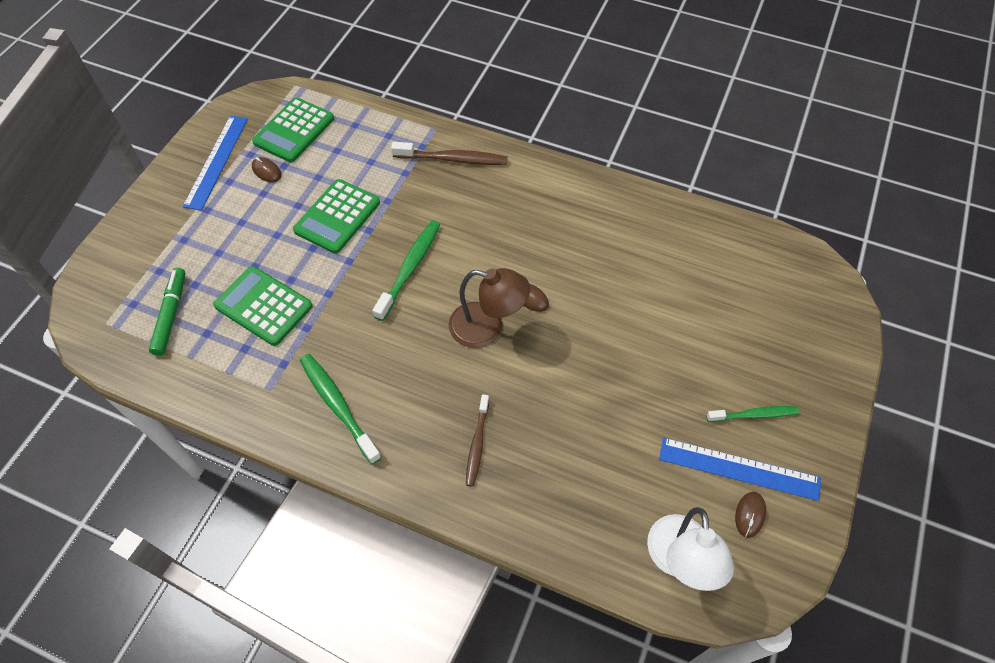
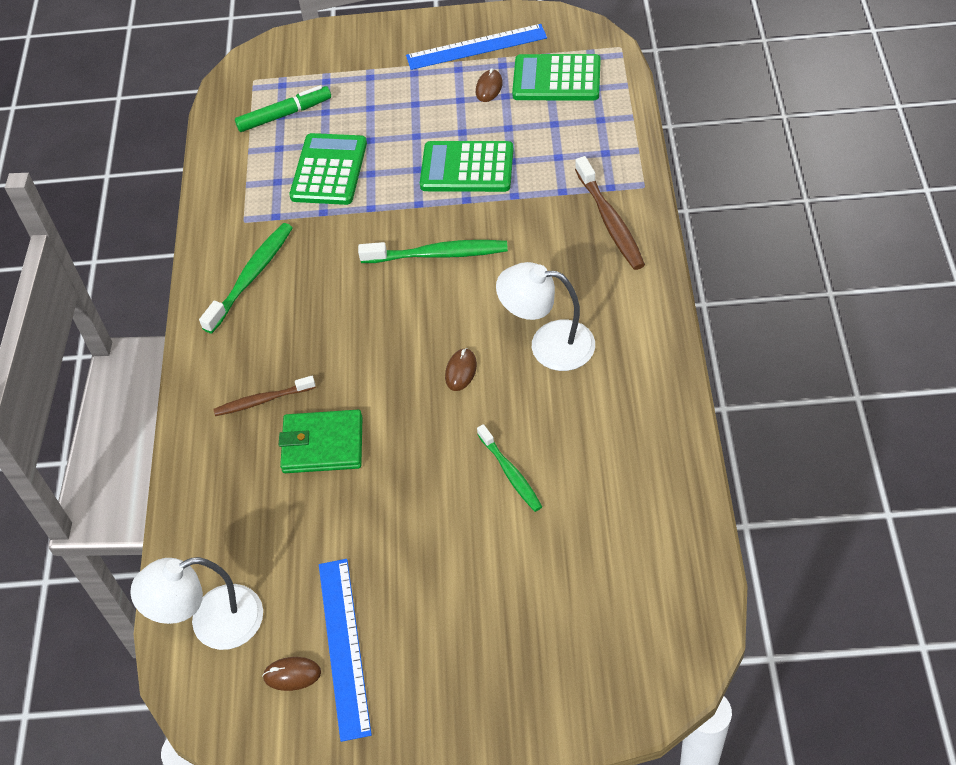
camera: 70 degrees right, 5 degrees down
brown lamp [449,268,530,348] -> none
green toothbrush [706,406,799,422] -> green toothbrush moved to [477,424,542,512]
none -> green wallet [279,410,363,473]
none -> white lamp [496,262,595,371]

